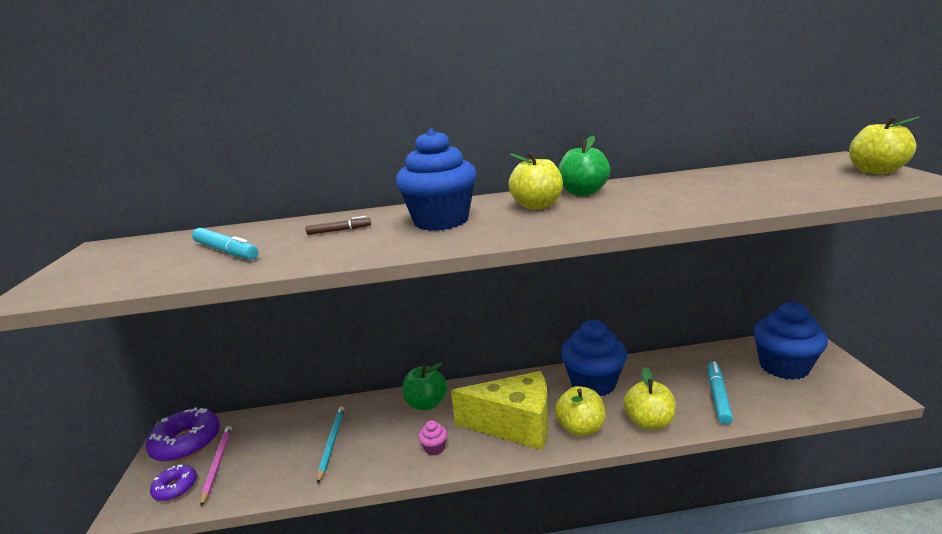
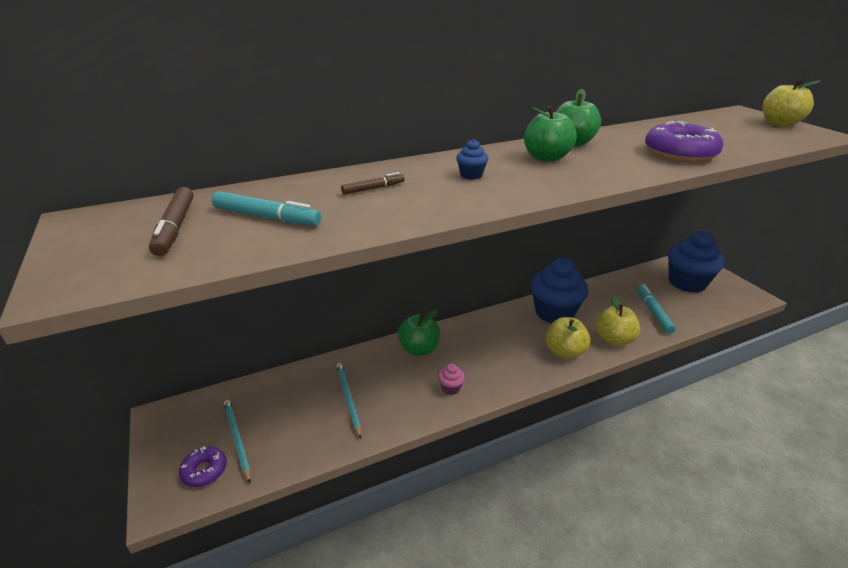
camera: 20 degrees left, 10 degrees up
purple donut [146,407,220,462] -> purple donut moved to [645,121,723,162]
pink pencil [200,426,232,506] -> turquoise pencil [224,400,251,483]
blue cupcake [396,128,477,231] -> blue cupcake [456,139,488,180], size x0.41
yellow cheese [451,371,548,450] -> none
yellow apple [509,152,563,210] -> green apple [524,106,577,162]
none -> brown marker [149,187,194,256]

